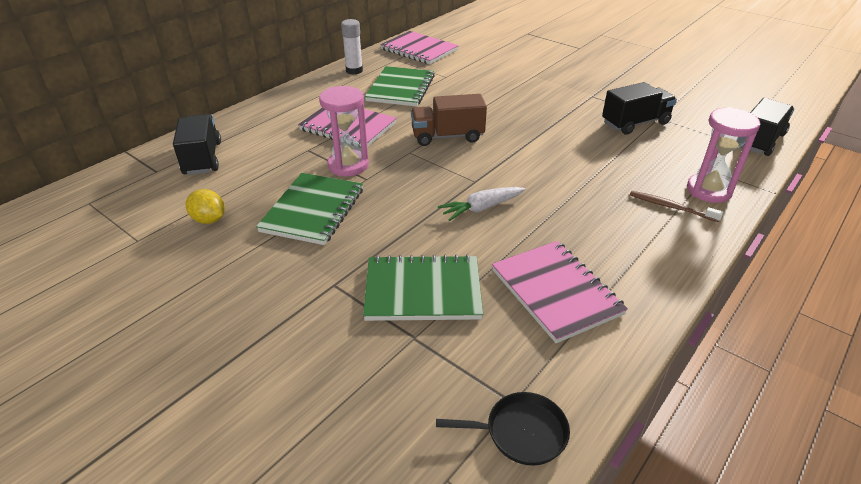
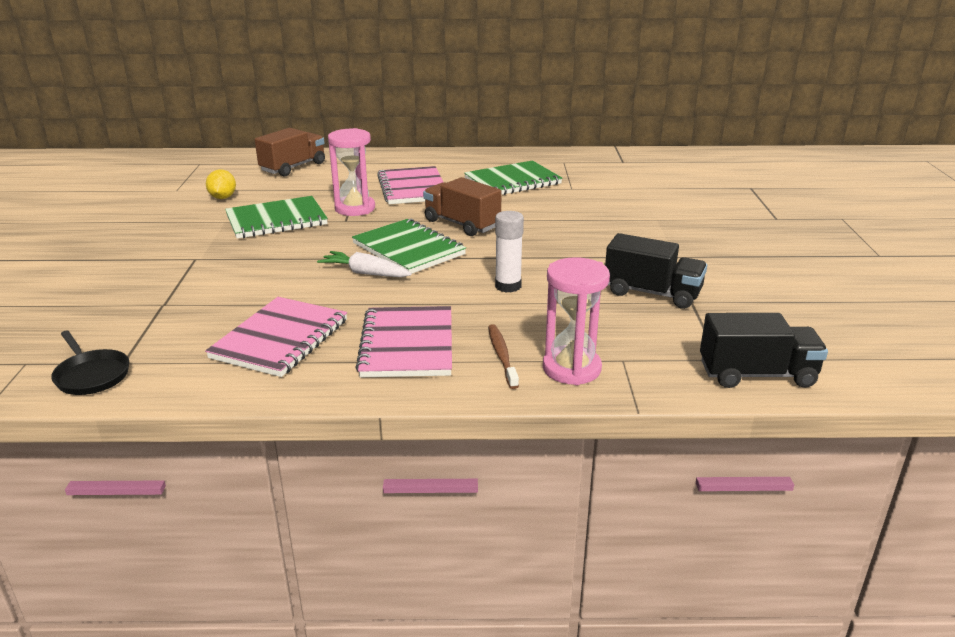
camera: 50 degrees right, 10 degrees down
black truck [173,114,221,175] -> brown truck [255,128,325,176]
white glue stick [341,19,363,75] -> white glue stick moved to [495,211,524,292]
green notebook [363,254,483,321] -> green notebook moved to [352,219,466,274]
pink notebook [380,31,459,64] -> pink notebook moved to [355,306,452,377]

